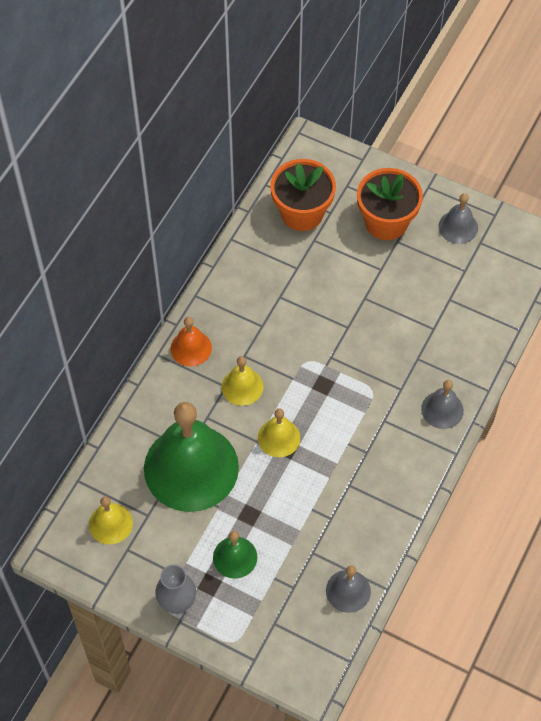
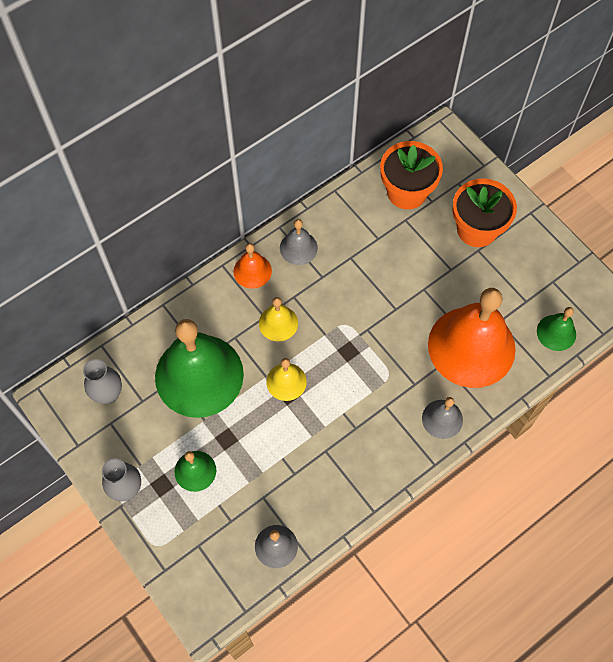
camera: 25 degrees right, 5 degrees up
yellow bell [89,496,133,544] -> grey vase [83,359,122,404]
grey bell [439,193,478,244] -> grey bell moved to [280,219,318,265]
none -> orange bell [428,288,516,388]
none -> green bell [537,307,576,351]

